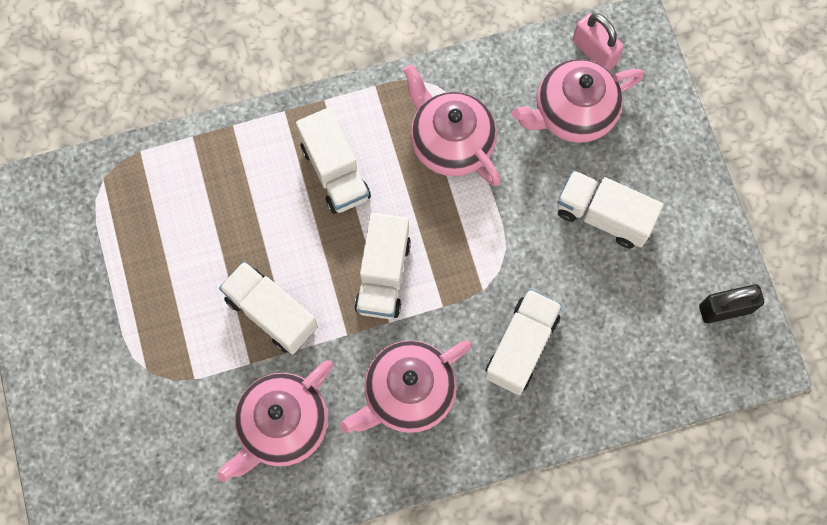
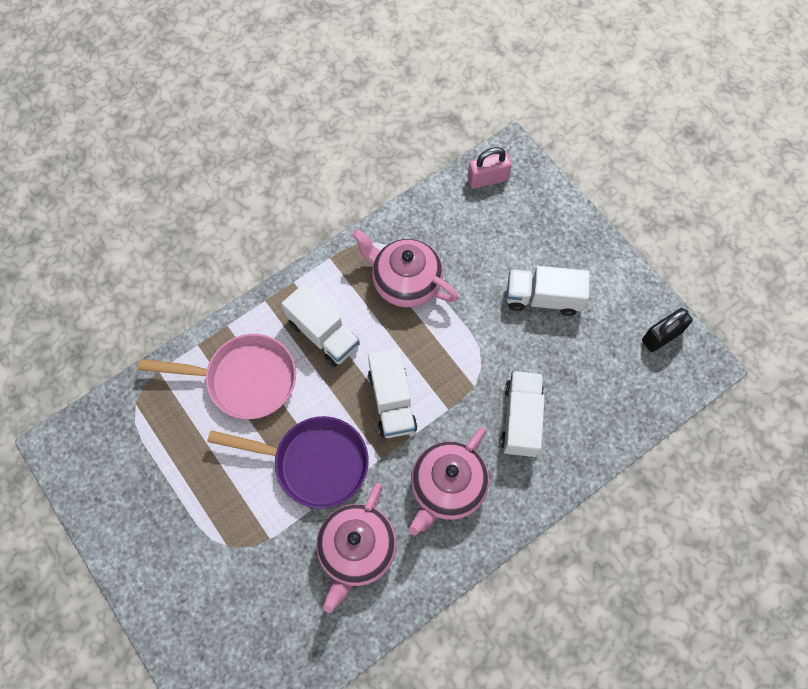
camera: 20 degrees left, 5 degrees down
white truck [219,261,318,354] -> purple pan [207,416,369,509]
pink teapot [512,59,644,143] -> none
pink padlock [573,13,624,70] -> pink padlock turned 45 degrees counterclockwise [467,147,512,189]
none -> pink pan [138,334,296,419]

